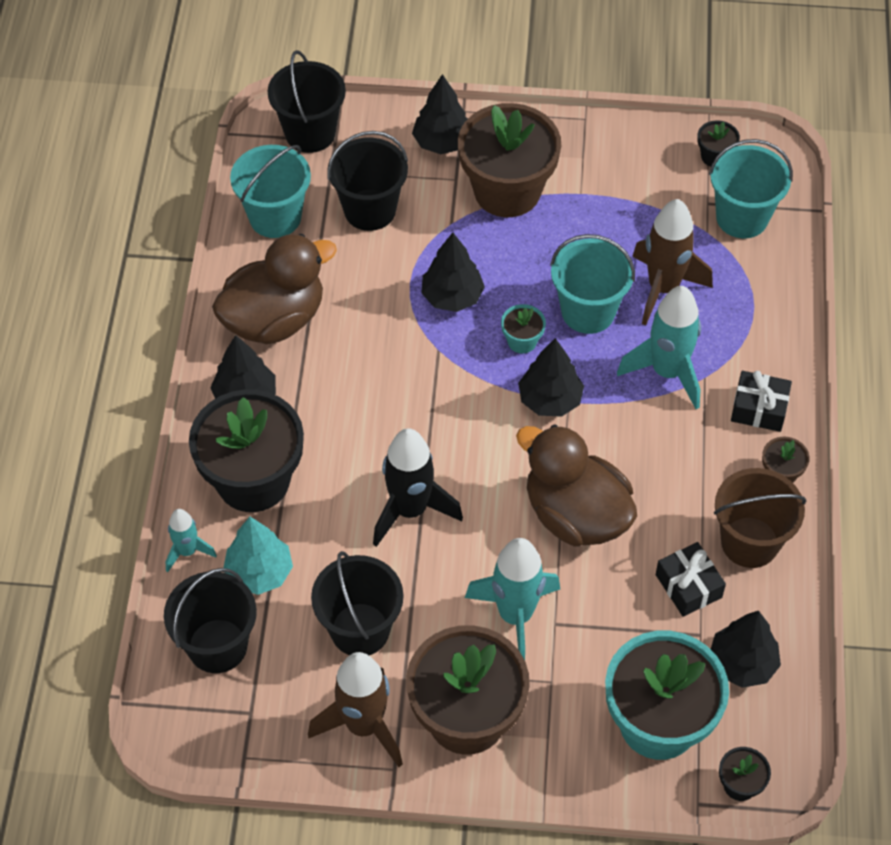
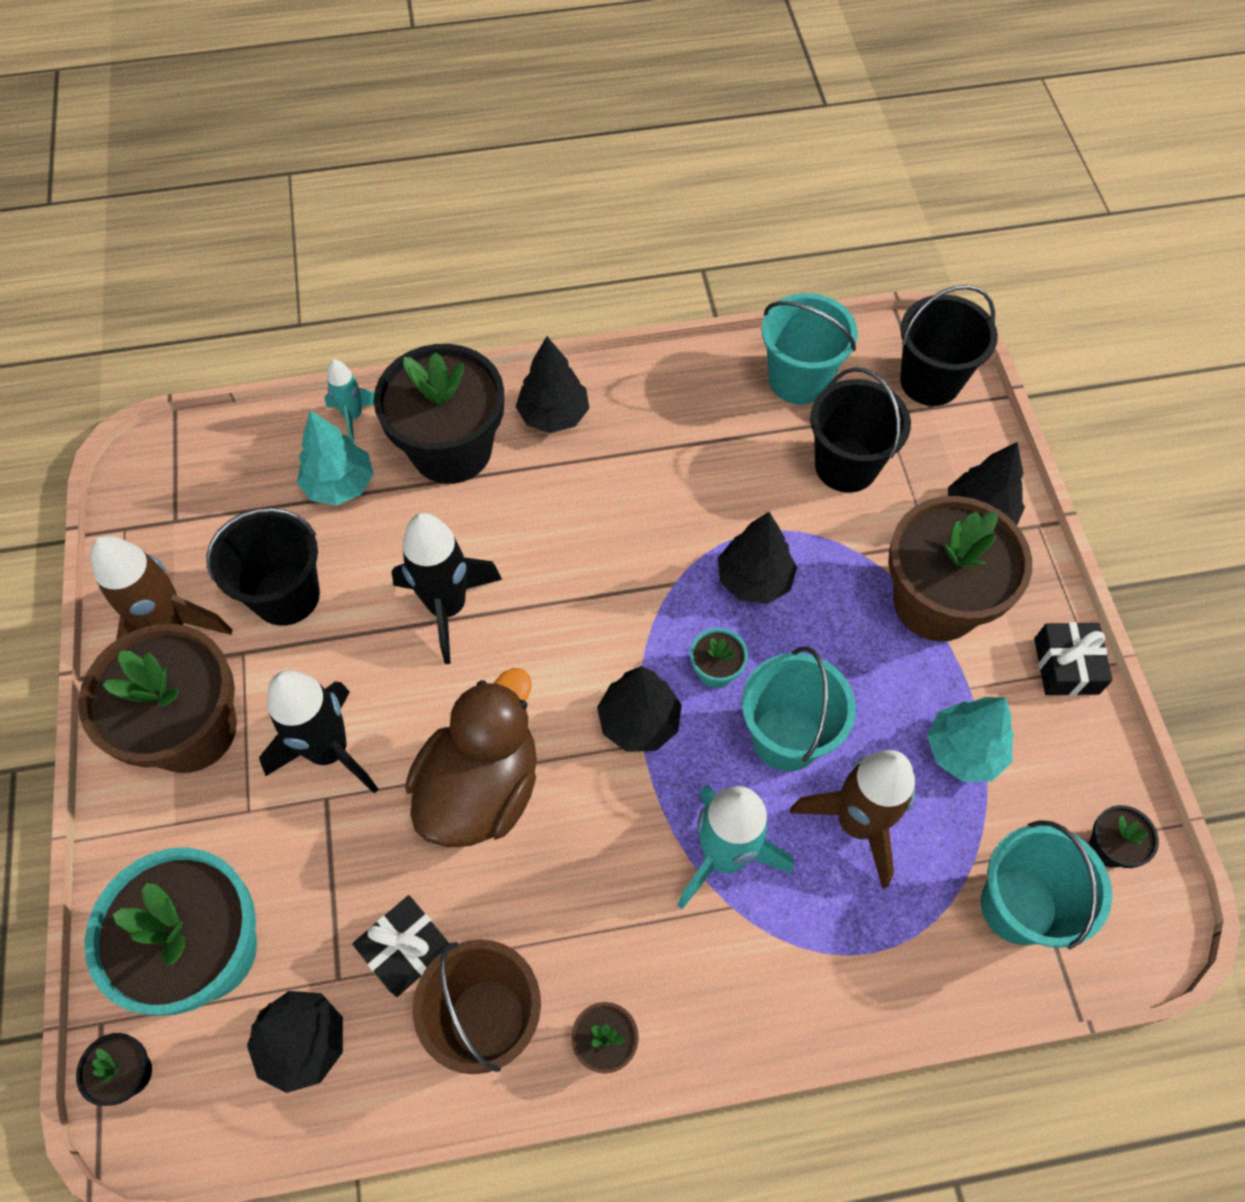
camera: 75 degrees right, 5 degrees up
black bucket [164,568,257,673] -> none
brown duck [212,234,337,344] -> none
turquoise rocket [465,538,560,660] -> black rocket [259,670,378,794]
black gift [731,371,792,432] -> black gift moved to [1034,622,1113,696]
none -> turquoise tree [927,697,1014,782]

